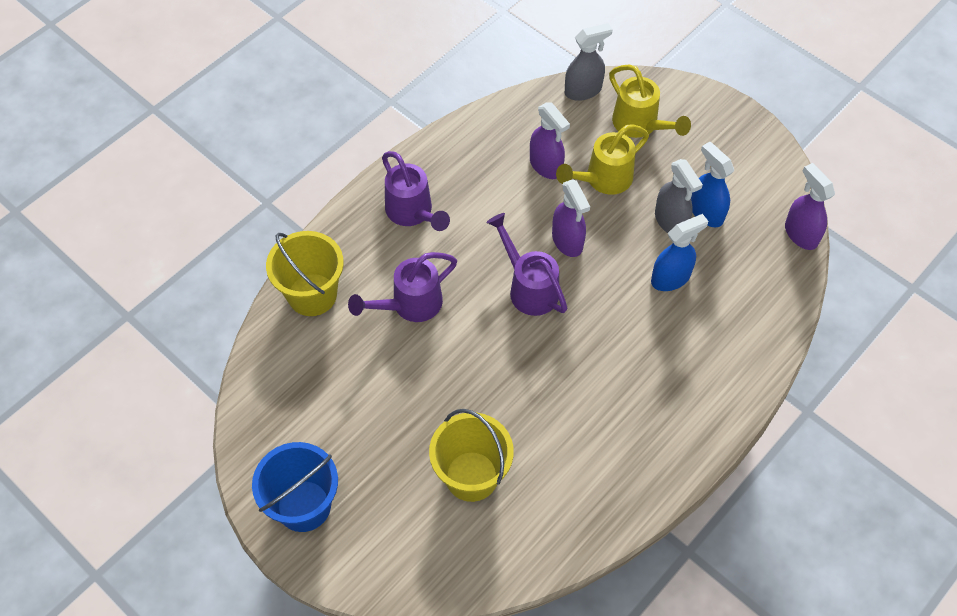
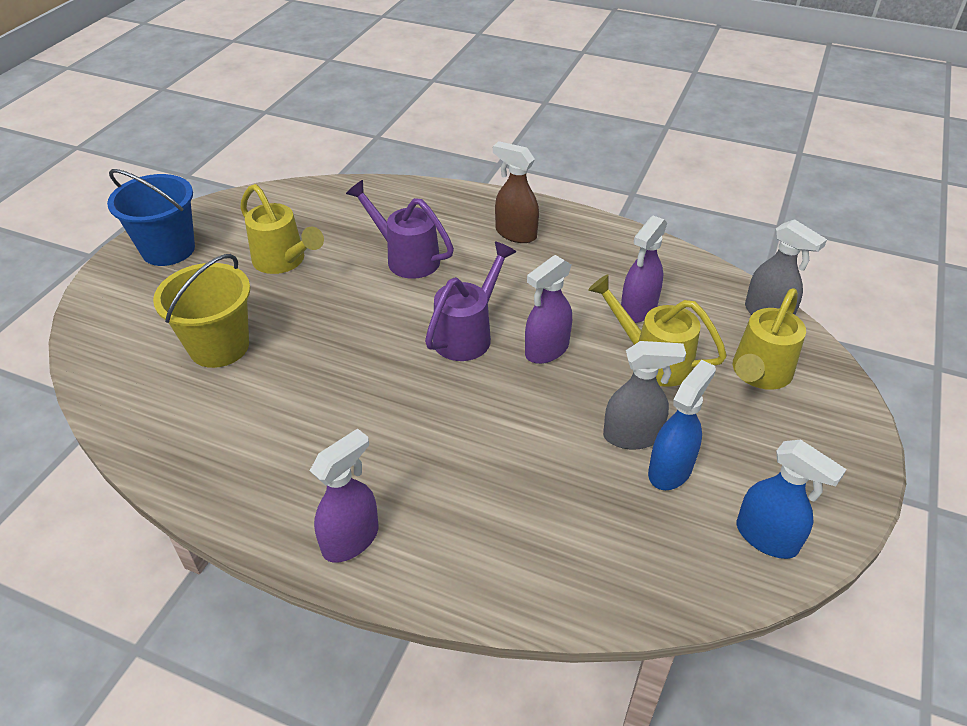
camera: 70 degrees right, 15 degrees down
yellow bucket [266,231,344,316] -> none
purple watering can [382,151,450,231] -> brown spray bottle [493,141,539,243]
blue spray bottle [651,214,708,291] -> blue spray bottle moved to [737,440,847,559]
grey spray bottle [655,159,703,233] -> grey spray bottle turned 135 degrees counterclockwise [603,341,686,450]
purple spray bottle [785,163,835,250] -> purple spray bottle moved to [310,428,378,563]
none -> yellow watering can [240,184,324,274]

